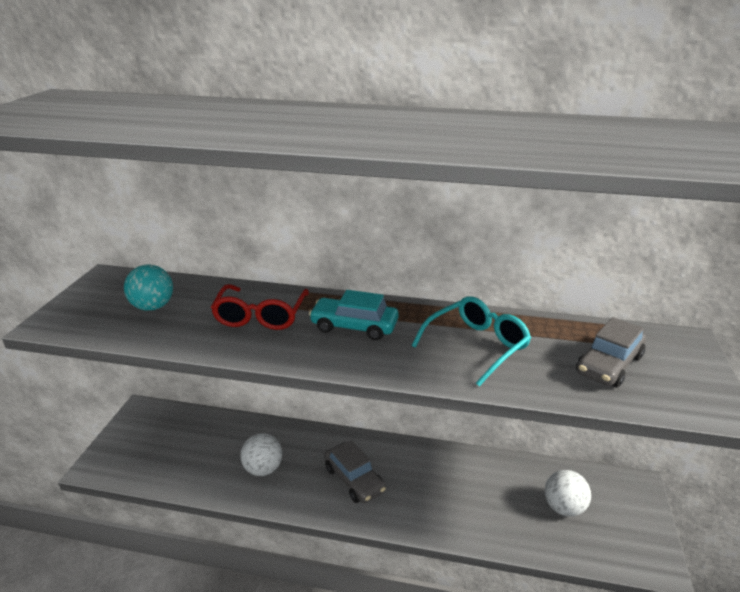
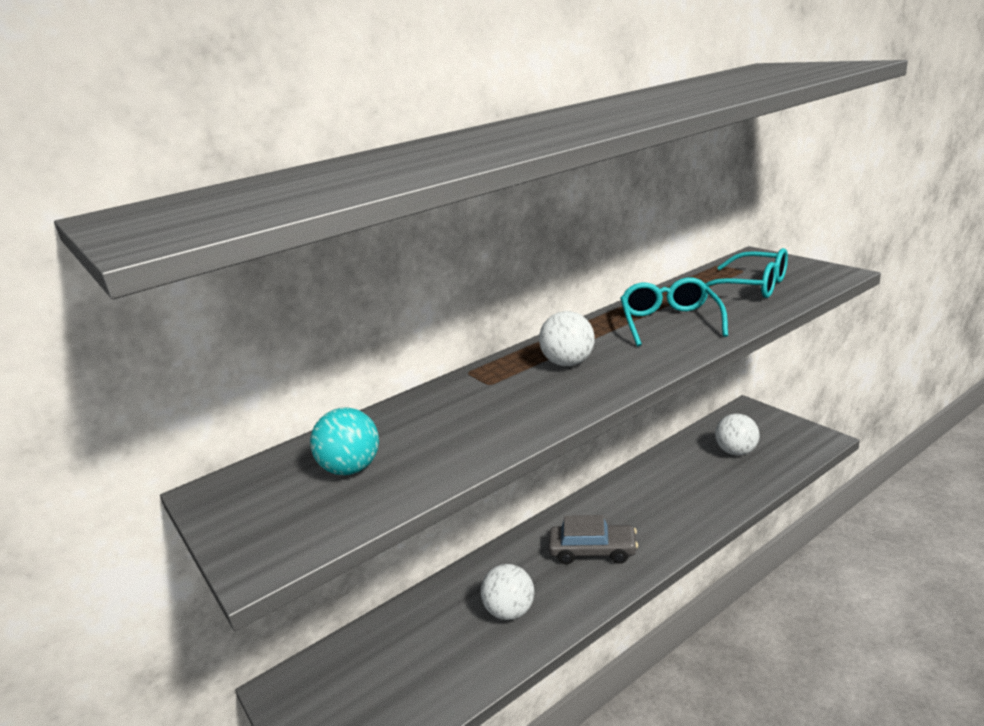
camera: 45 degrees left, 5 degrees down
red glasses [211,284,309,330] -> none
turquoise car [309,290,399,340] -> white ball [539,311,595,366]
grey car [576,317,646,388] -> turquoise glasses [705,248,788,298]

